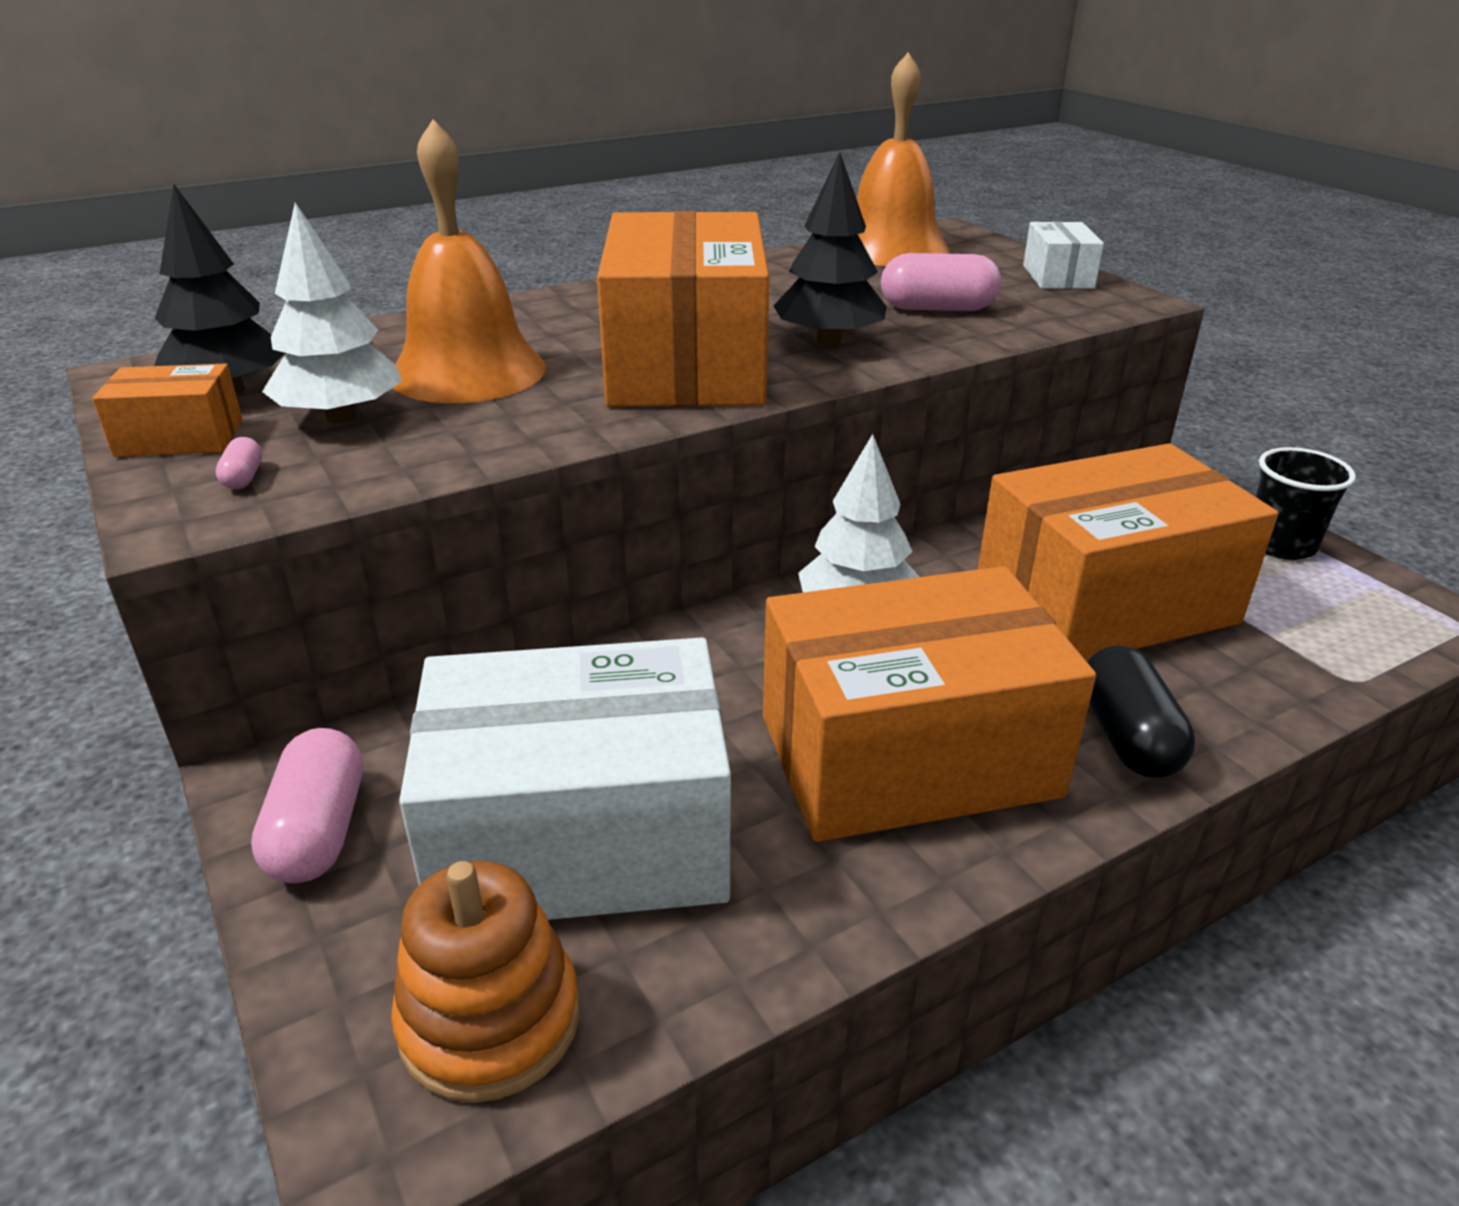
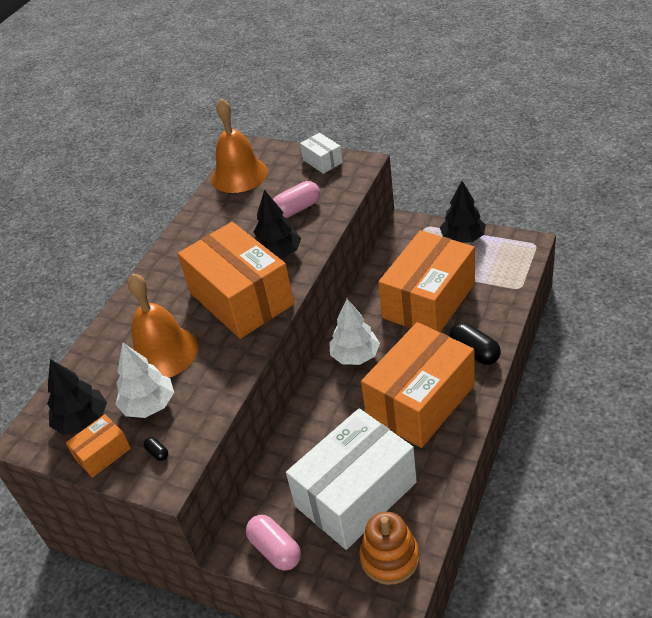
camera: 30 degrees left, 10 degrees up
pink capsule [216,437,262,489] -> black capsule [144,437,168,461]
black cup [1256,447,1356,560] -> black tree [440,181,486,243]

